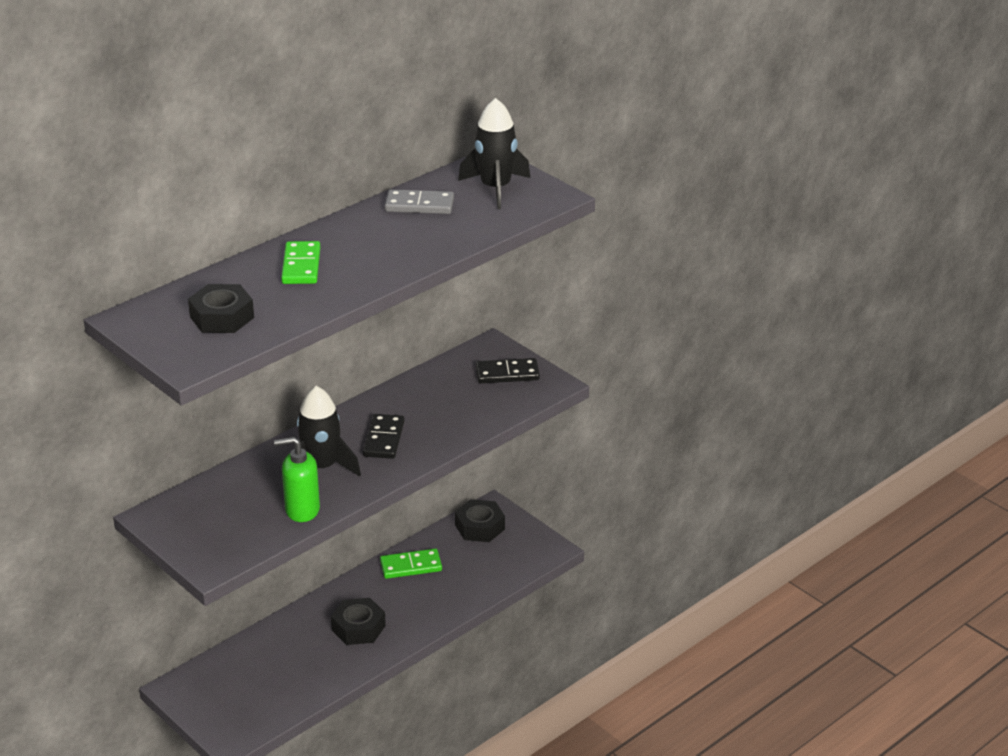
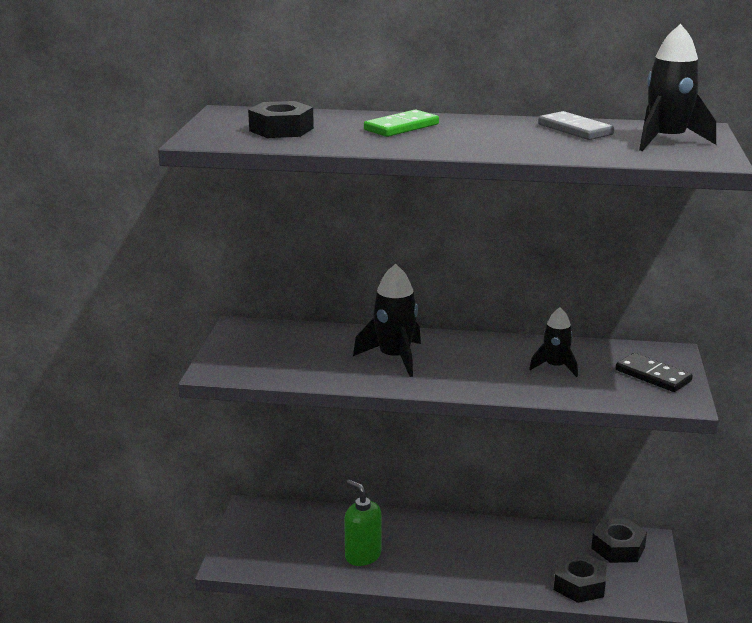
camera: 50 degrees right, 10 degrees down
green soap dispenser [274,437,320,522] -> green soap dispenser moved to [344,480,381,566]
black nut [331,598,386,645] -> black nut moved to [554,552,607,603]
black domino [363,414,404,459] -> none
green domino [380,549,442,579] -> none
none -> black rocket [529,307,578,377]

